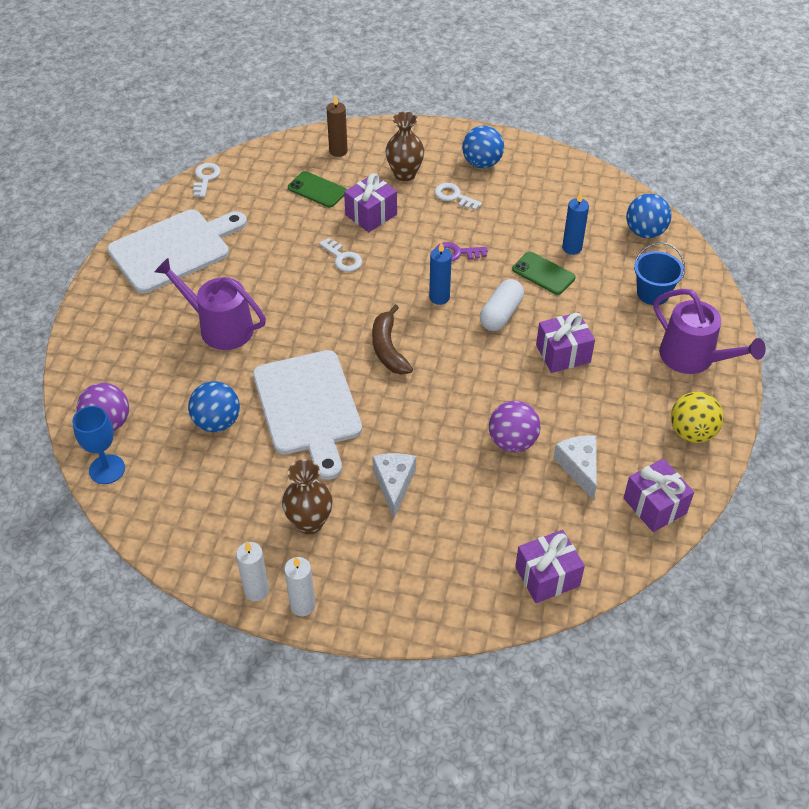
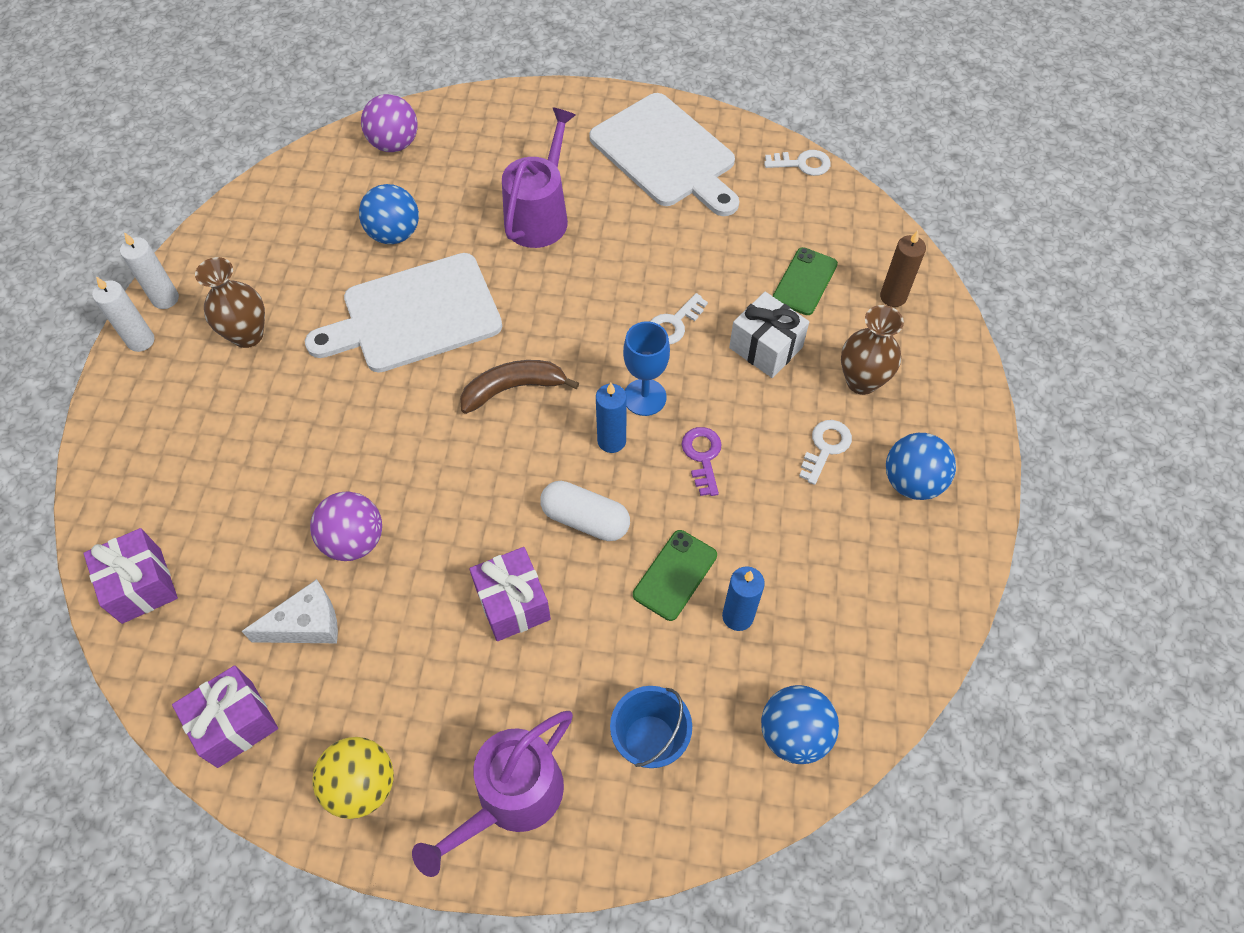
camera: 85 degrees right, 10 degrees up
blue goblet [72,406,125,484] -> blue goblet moved to [623,321,670,416]
purple gift [344,173,397,232] -> white gift [729,292,809,378]
white cheese [372,453,416,518] -> none

